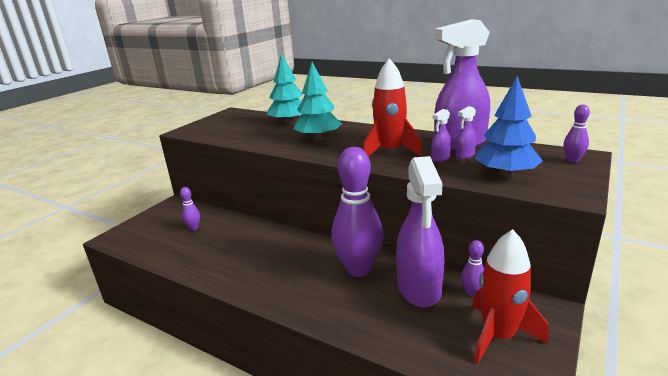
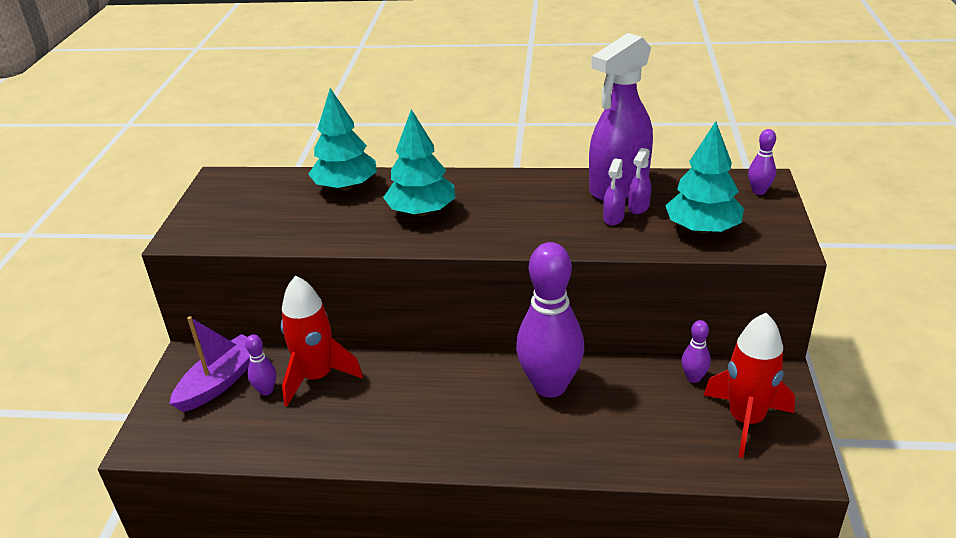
camera: 25 degrees left, 10 degrees up
red rocket [363,58,423,157] -> red rocket moved to [281,276,363,406]
purple spray bottle [396,156,445,308] -> none
blue tree [475,76,543,177] -> turquoise tree [665,121,744,234]
none -> purple boat [170,316,250,412]

